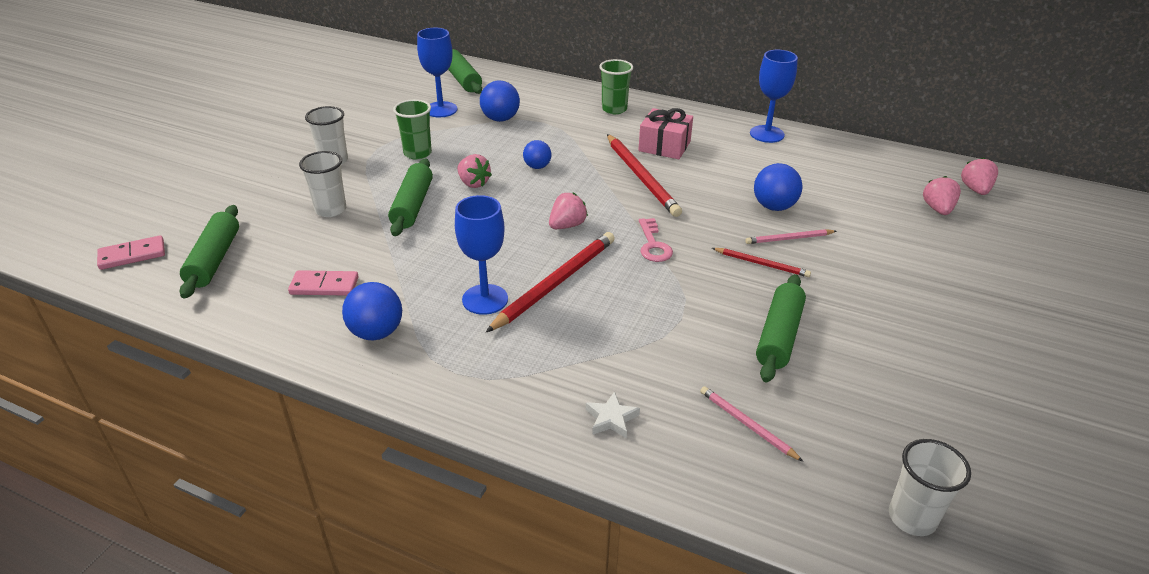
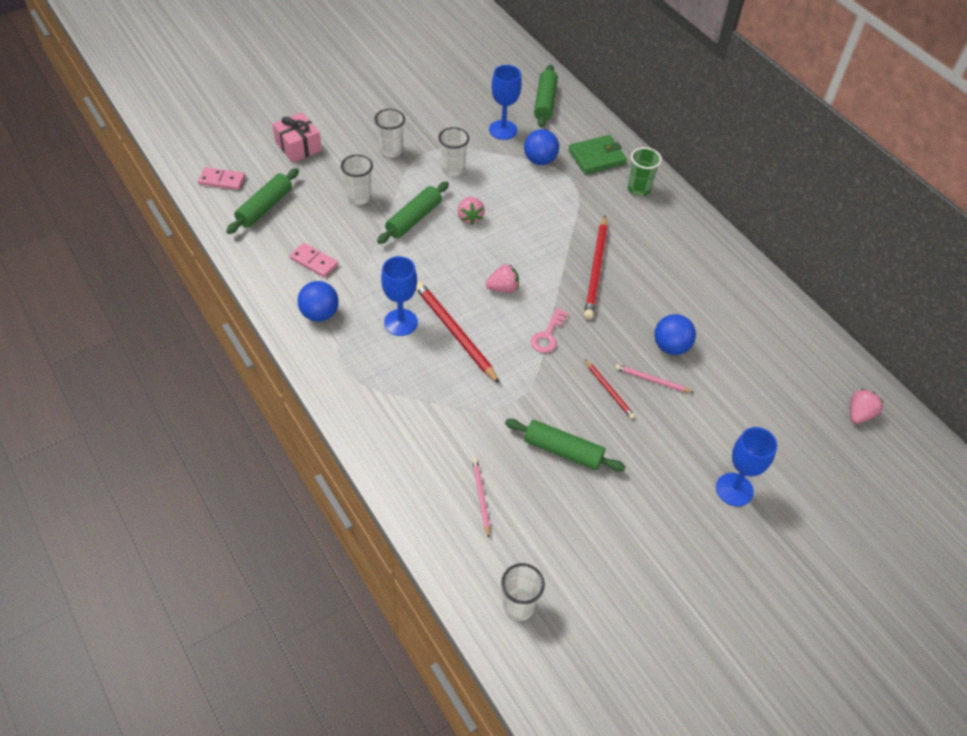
camera: 30 degrees right, 15 degrees up
green cup [393,99,432,160] -> white cup [438,127,469,176]
red pencil [486,232,615,332] -> red pencil turned 105 degrees counterclockwise [416,281,500,384]
blue ball [523,140,551,169] -> none
white star [586,391,640,438] -> none
pink gift [638,108,693,159] -> pink gift moved to [273,112,322,163]
blue goblet [750,50,798,143] -> blue goblet moved to [716,427,777,506]
green rolling pin [756,274,806,383] -> green rolling pin turned 60 degrees clockwise [505,419,626,472]
pink strawberry [923,176,961,215] -> none
none -> green wallet [568,135,627,175]

